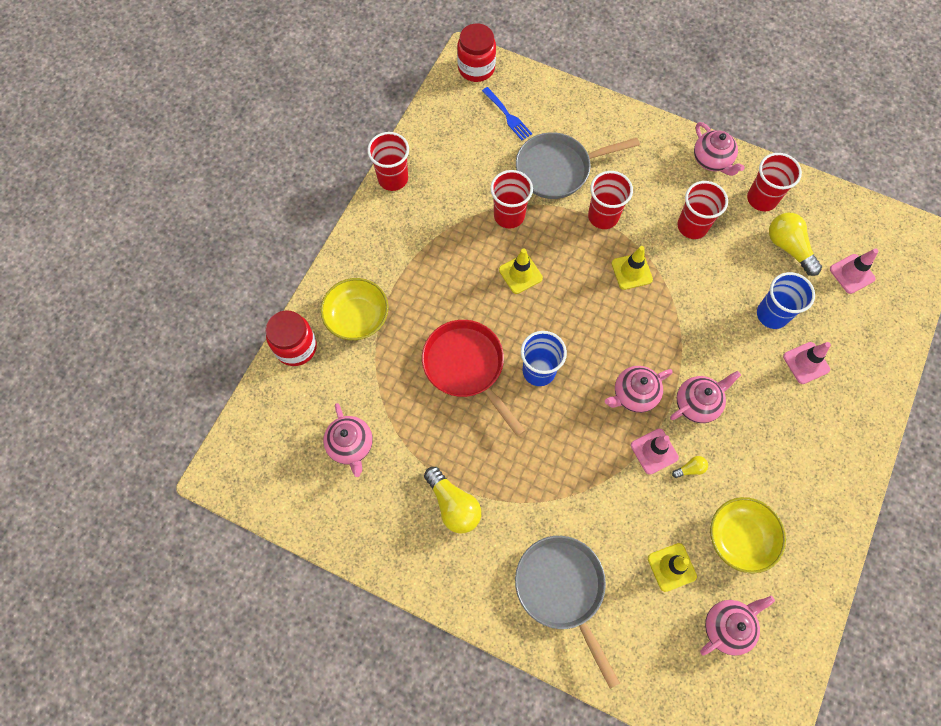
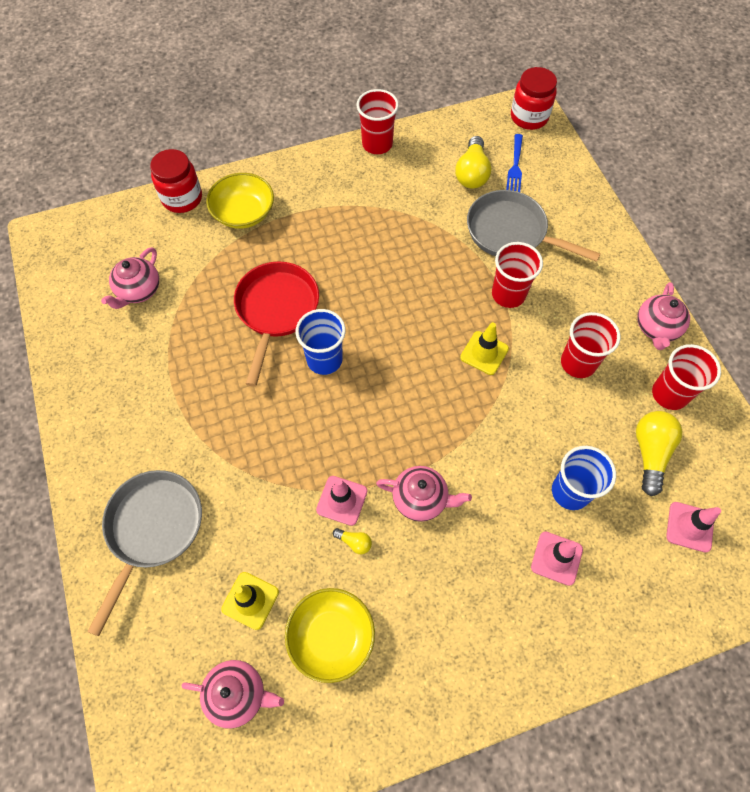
camera: 45 degrees right, 5 degrees down
yellow light bulb [424,467,481,533] -> yellow light bulb moved to [455,136,491,189]
red cup [490,170,533,229] -> none
yellow traffic cone [499,248,543,294] -> none
pink teapot [605,366,673,413] -> none

